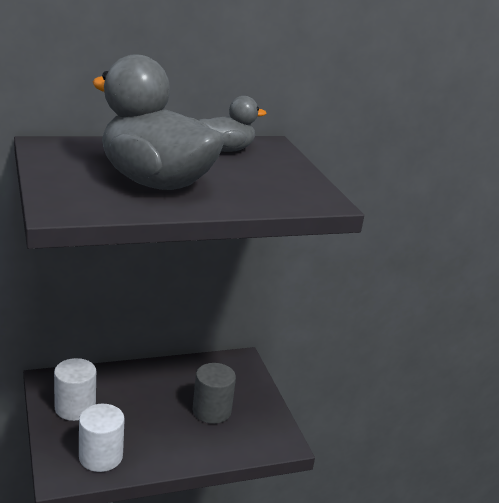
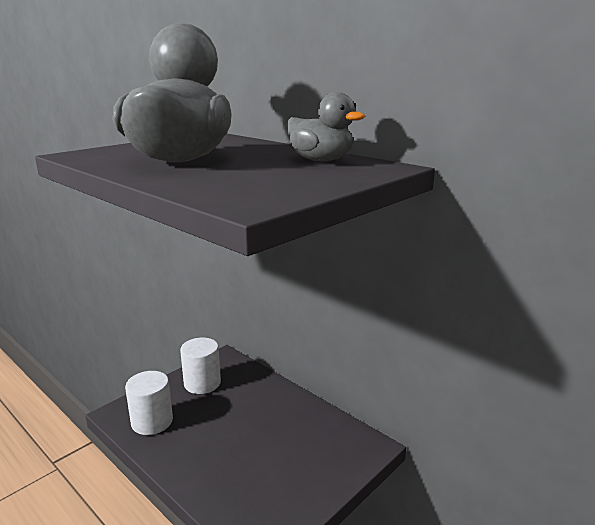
camera: 65 degrees right, 5 degrees down
grey cylinder [193,363,236,424] -> none

